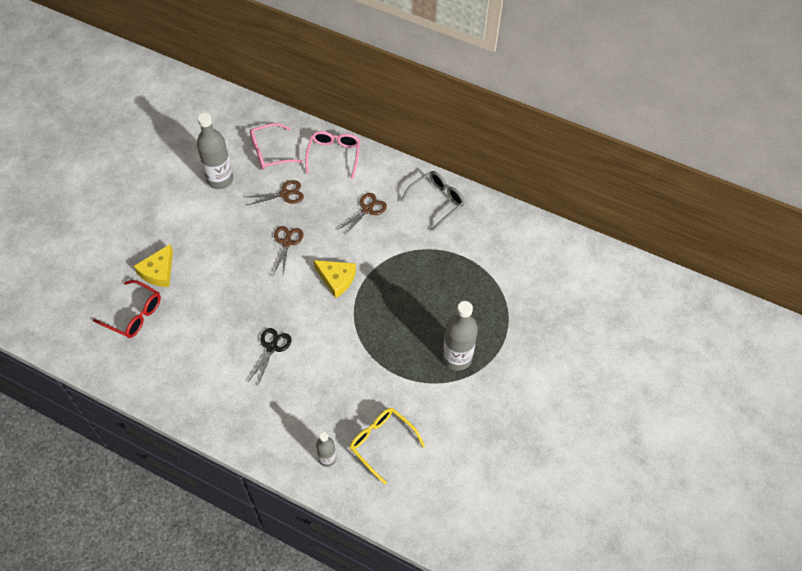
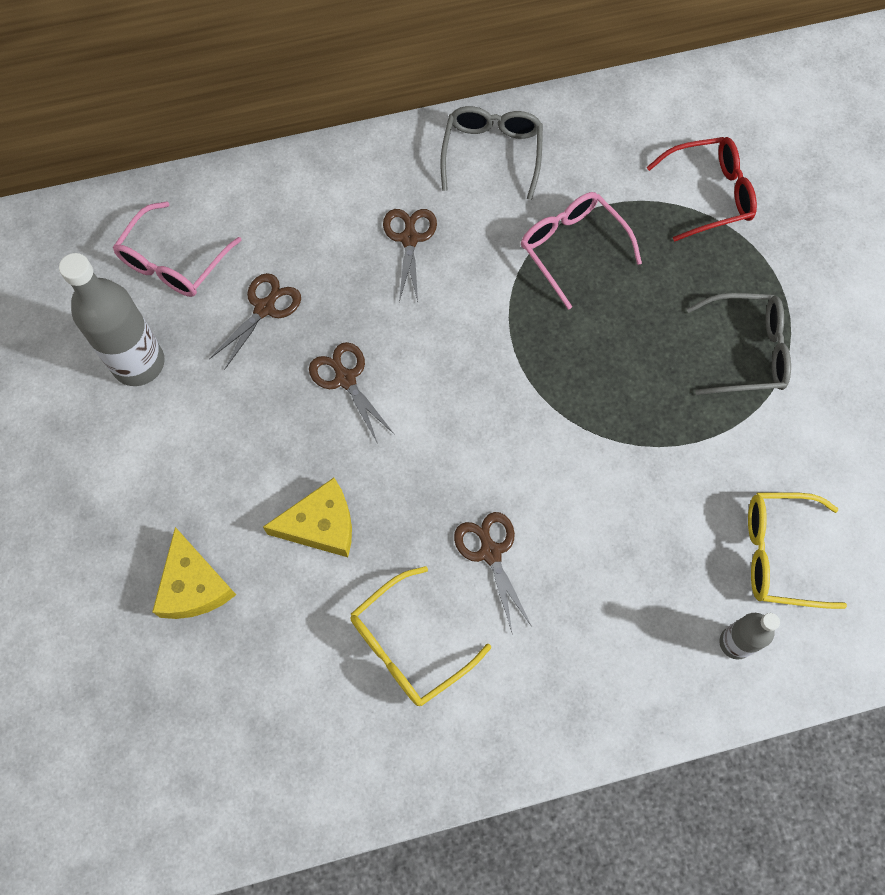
camera: 40 degrees left, 10 degrees up
red glasses [93,280,161,338] -> red glasses moved to [647,137,757,242]
black scissors [249,328,292,385] -> brown scissors [454,512,532,632]
pink glasses [305,131,360,179] -> pink glasses moved to [521,192,642,310]
yellow cheese [313,260,356,298] -> yellow cheese moved to [263,478,352,557]
grey bottle [442,301,478,371] -> grey glasses [687,293,791,395]
none -> yellow glasses [350,566,491,706]

